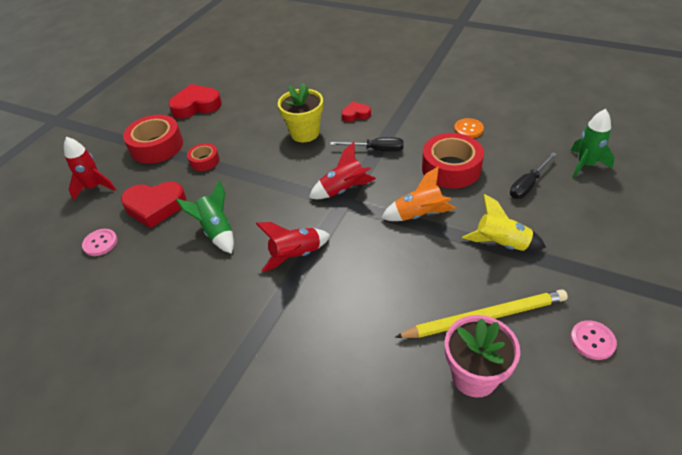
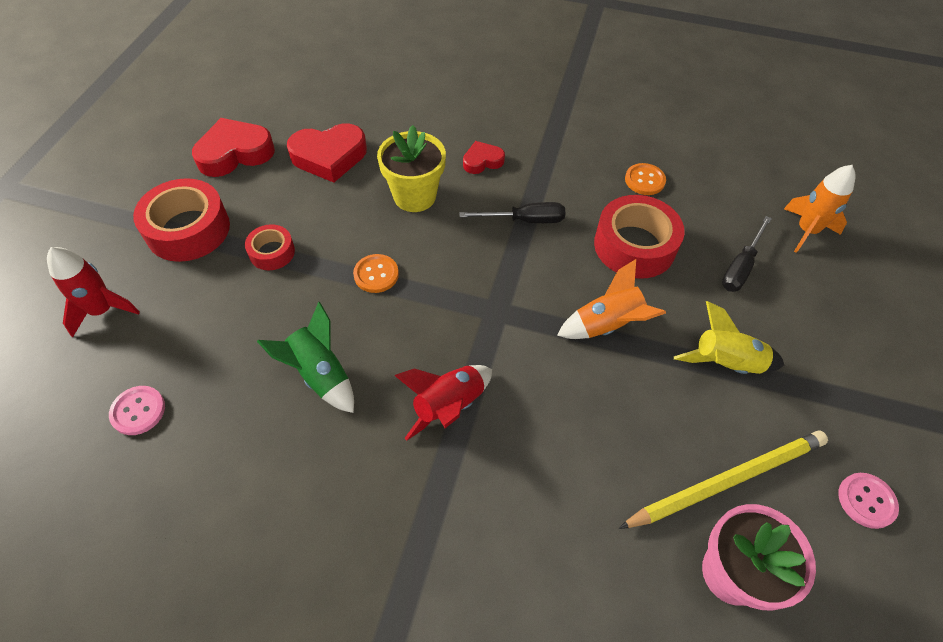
camera: 15 degrees left, 10 degrees up
red heart [121,182,187,228] -> red heart moved to [287,123,367,183]
red rocket [309,142,376,199] -> none
green rocket [571,109,615,178] -> orange rocket [784,165,855,253]
none -> orange button [353,254,399,293]

